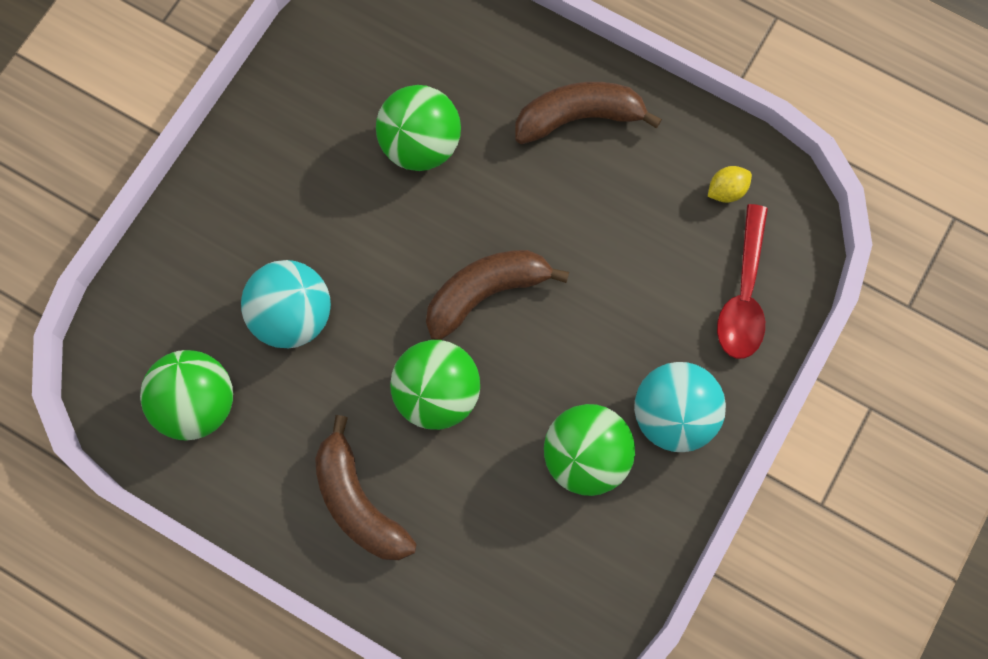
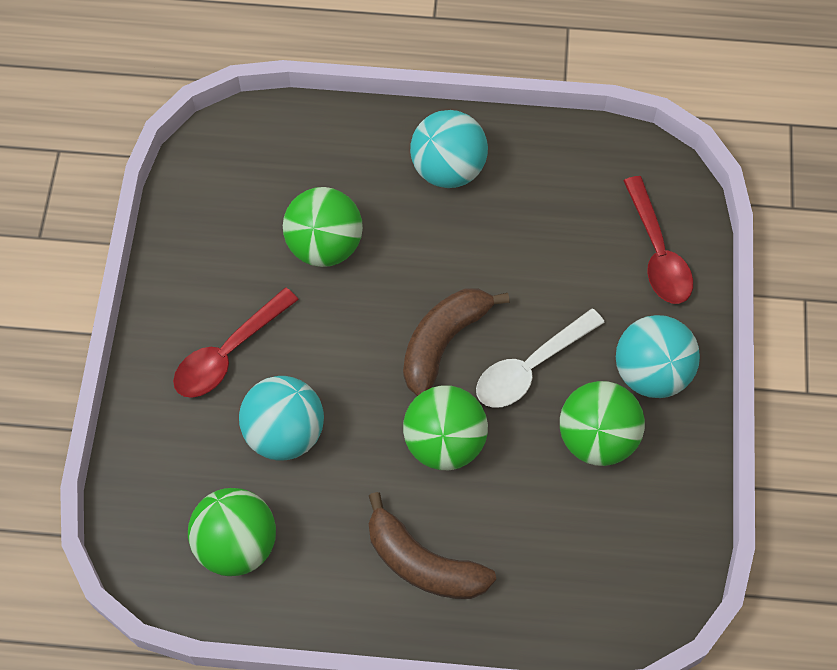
camera: 25 degrees left, 10 degrees down
brown banana [515,82,662,144] -> turquoise ball [410,110,488,188]
yellow lemon [708,166,752,203] -> none
none -> red spoon [173,287,299,398]
none -> white spoon [476,308,605,408]

